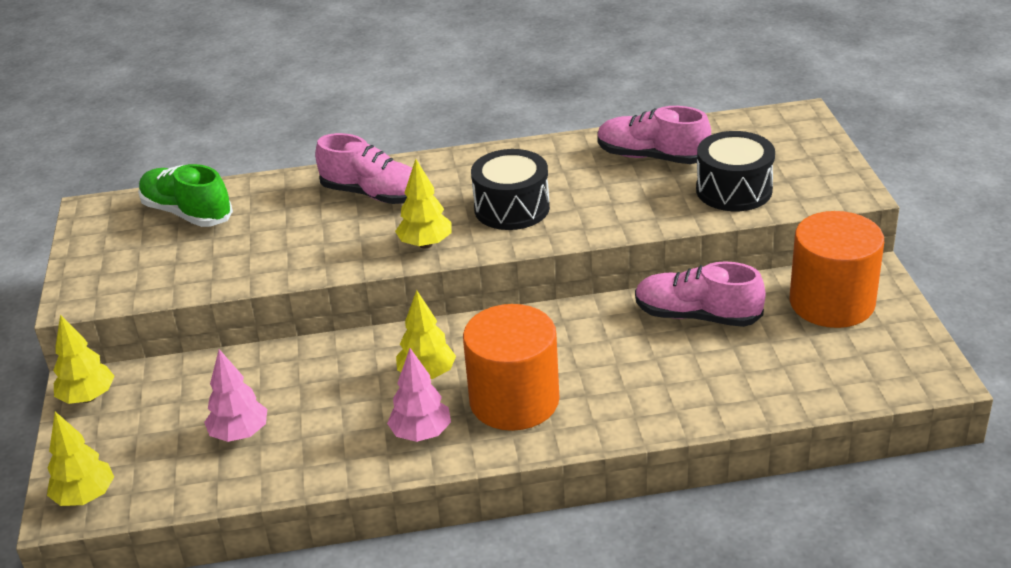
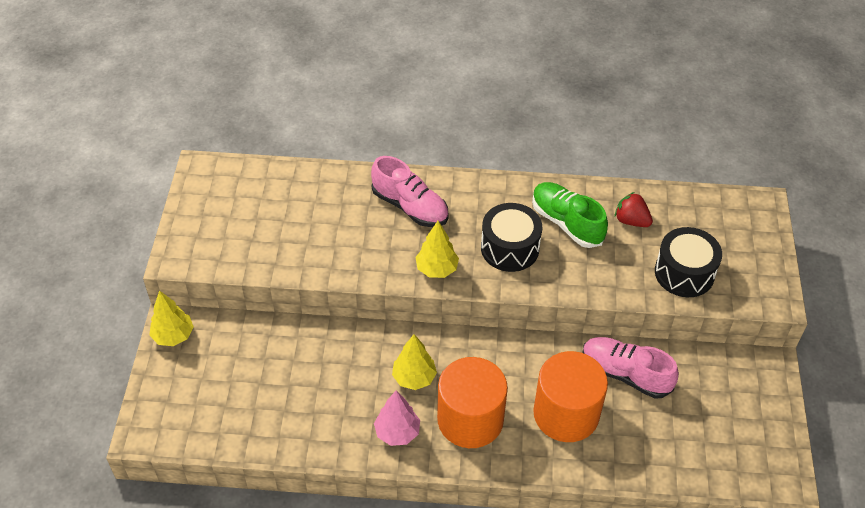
camera: 10 degrees right, 15 degrees up
yellow tree [47,411,114,506] -> none
green shoe [138,164,233,227] -> green shoe moved to [532,182,608,248]
pink tree [204,349,267,442] -> none
pink shoe [597,106,711,164] -> red strawberry [615,192,653,227]
orange cylinder [789,211,884,328] -> orange cylinder moved to [533,351,608,442]

